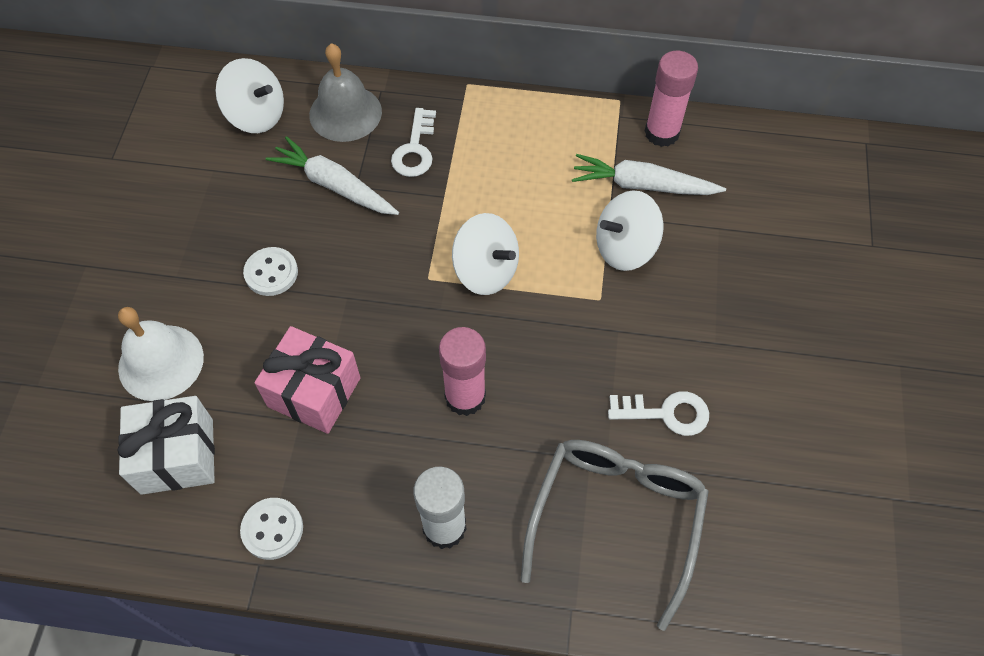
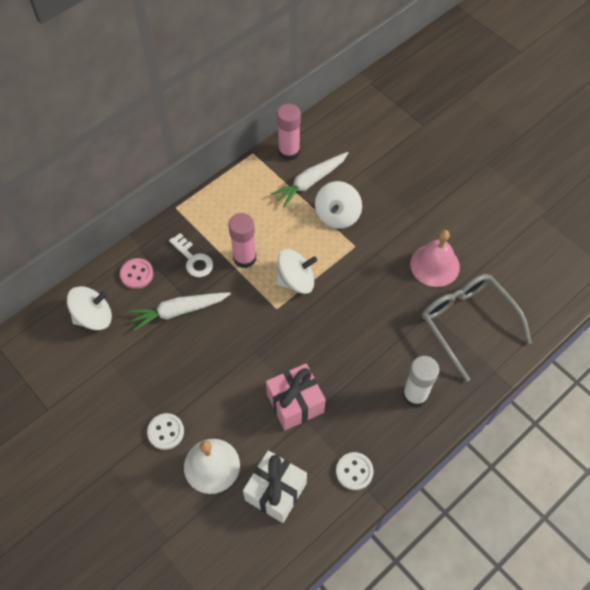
camera: 50 degrees left, 0 degrees up
white button [243,247,298,296] -> white button moved to [147,413,184,450]
grey bell [309,43,382,142] -> pink button [120,258,153,289]
pink glue stick [439,327,486,416] -> pink glue stick moved to [228,213,257,268]
white key [608,391,709,436] -> pink bell [410,230,460,287]

